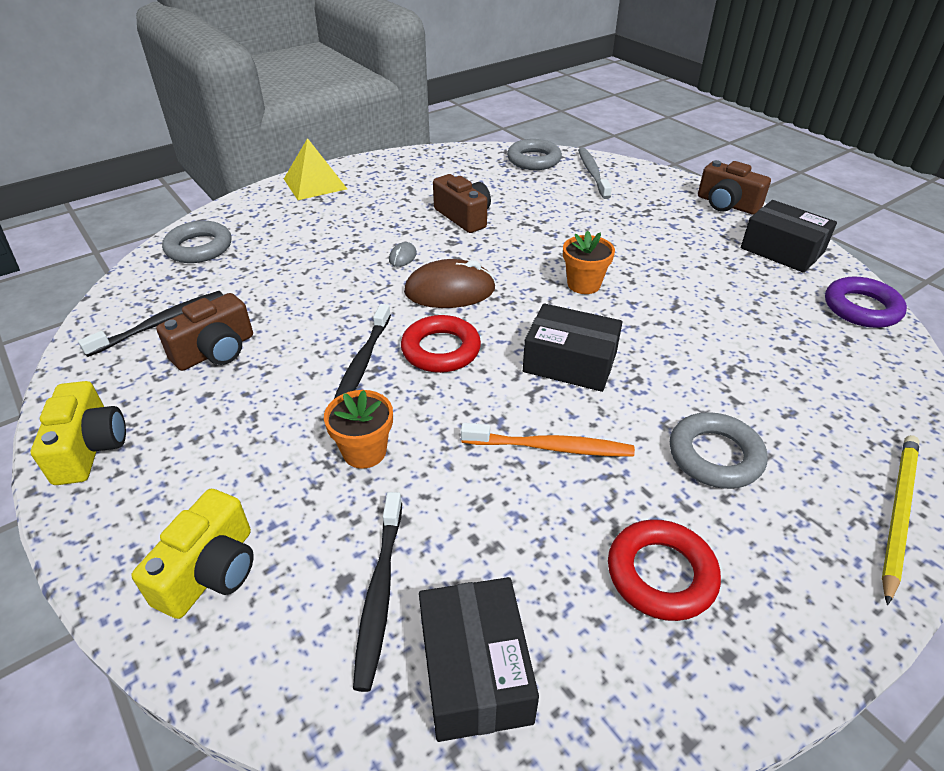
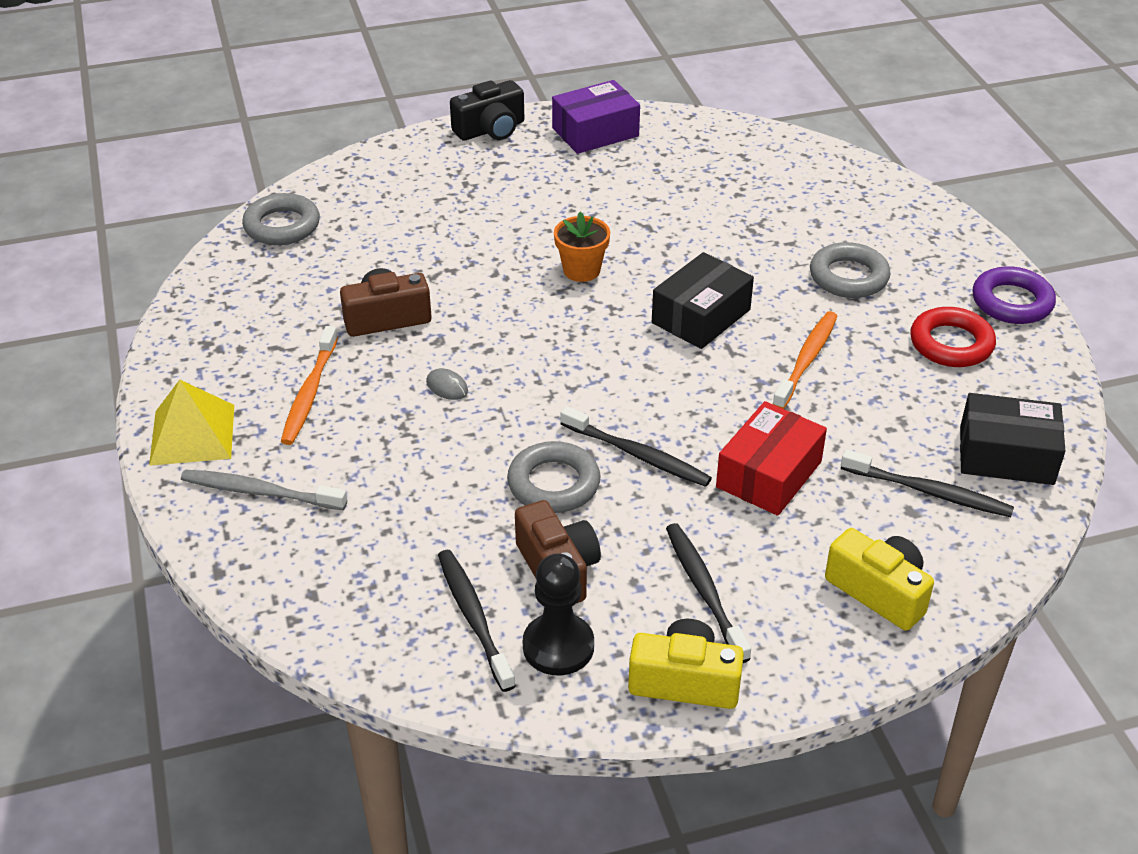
camera: 70 degrees left, 0 degrees up
grey ring [162,221,231,263] -> grey ring moved to [507,441,601,513]
orange flower pot [324,390,393,469] -> red box [716,401,827,516]
red ring [401,315,481,373] -> none
brown mouse [404,259,496,308] -> none
grey toothbrush [578,147,612,199] -> grey toothbrush moved to [181,470,347,510]
brown camera [698,160,771,214] -> black camera [450,80,524,141]
black box [741,200,837,273] -> purple box [552,80,640,154]
purple ring [825,277,907,328] -> purple ring moved to [972,266,1056,324]
yellow pencil [882,435,920,605] -> none
none -> orange toothbrush [281,326,338,445]
none -> black pawn [523,553,594,675]
none -> black toothbrush [666,523,751,663]

